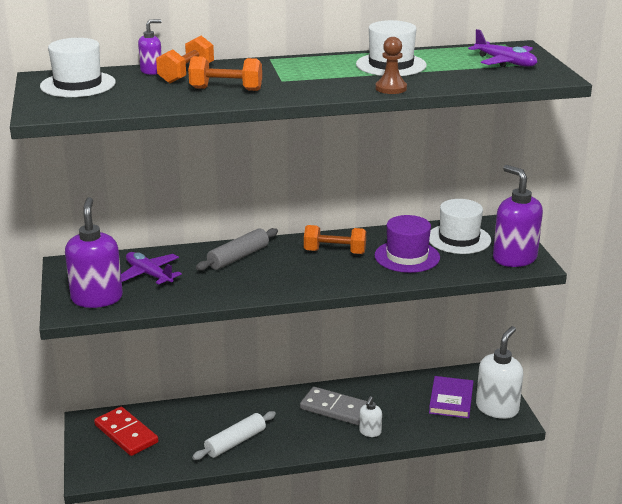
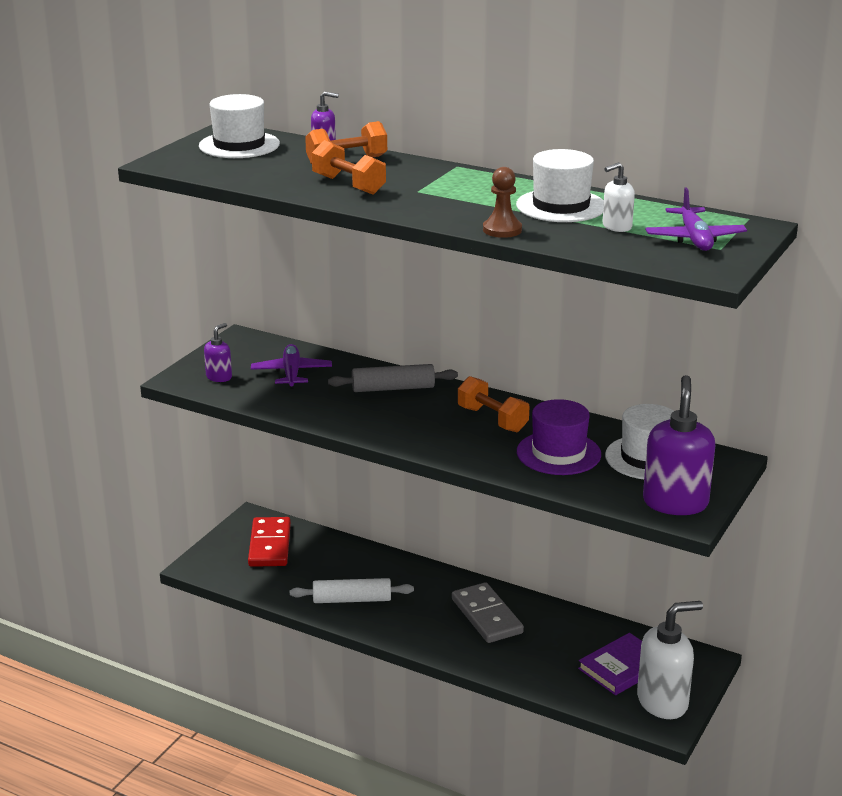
camera: 40 degrees right, 0 degrees up
purple soap dispenser [65,197,123,308] -> purple soap dispenser [204,323,232,382], size x0.50
white soap dispenser [359,396,382,437] -> white soap dispenser moved to [602,162,635,232]

